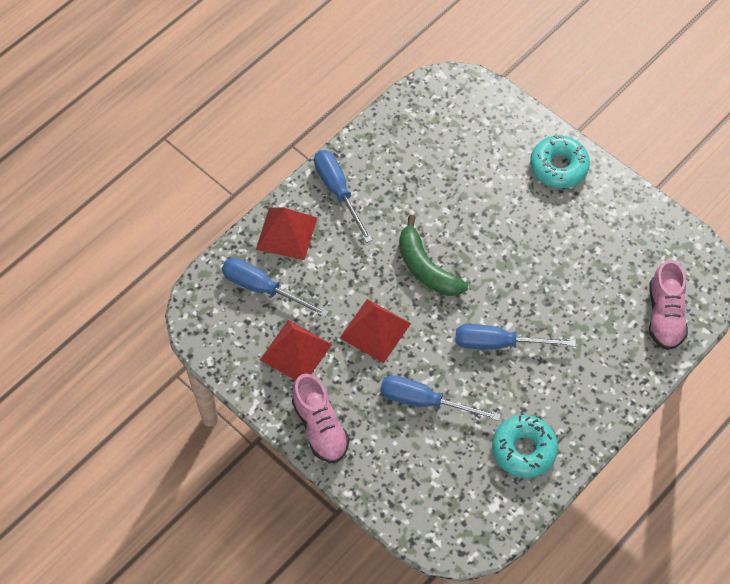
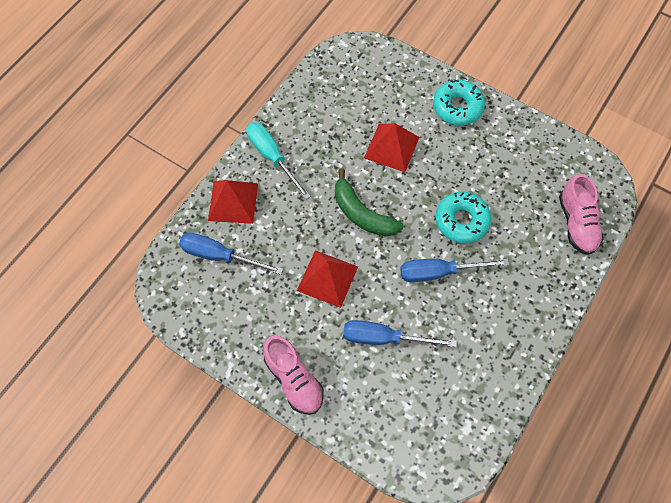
camera: 10 degrees left, 5 degrees up
red pyramid [260,320,332,380] -> red pyramid moved to [364,123,419,172]
blue screwdriver [314,150,372,243] -> turquoise screwdriver [247,122,311,200]
turquoise donut [492,415,558,478] -> turquoise donut moved to [435,192,492,243]

